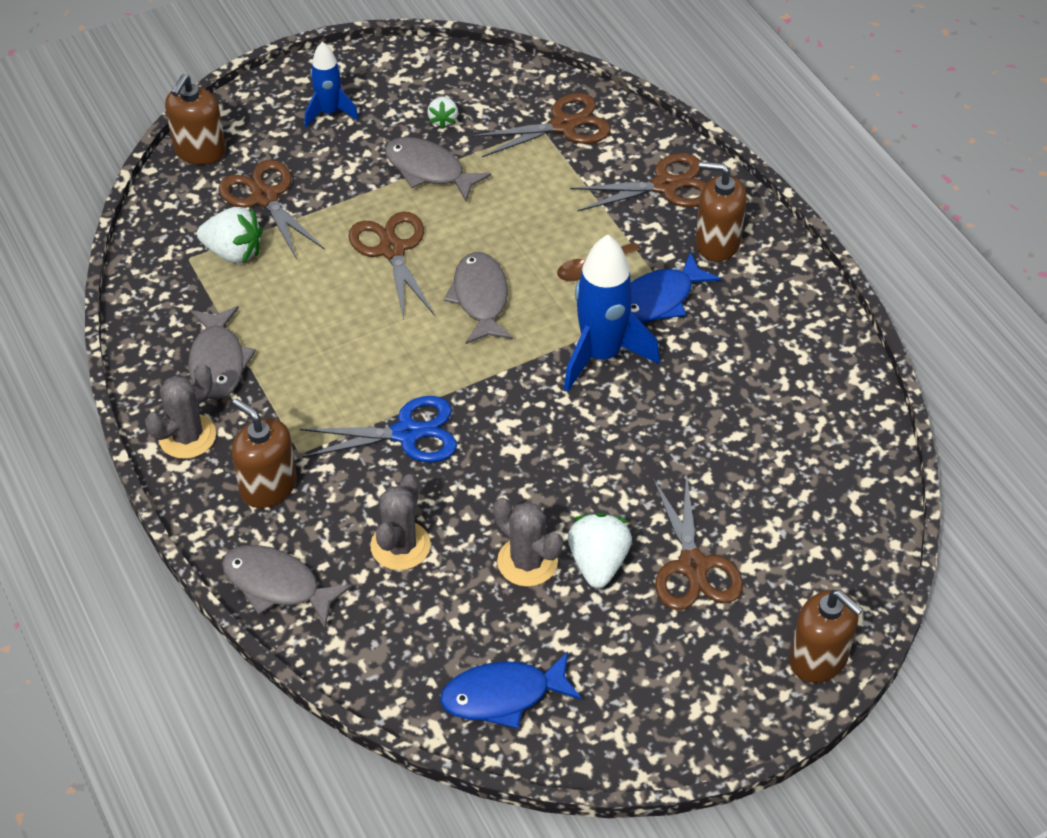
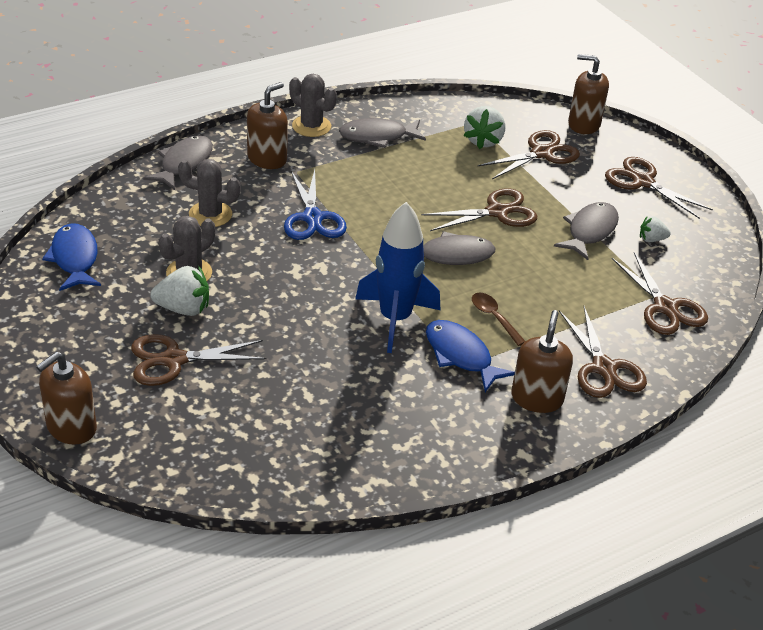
camera: 85 degrees right, 10 degrees down
blue rocket [304,42,359,127] -> brown scissors [605,157,713,219]

